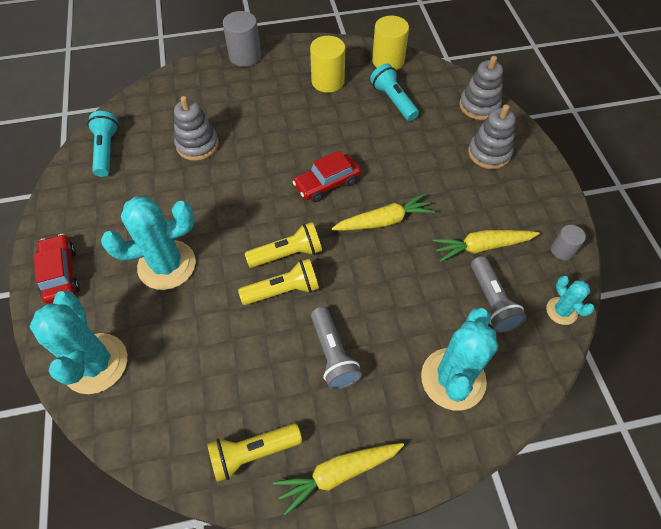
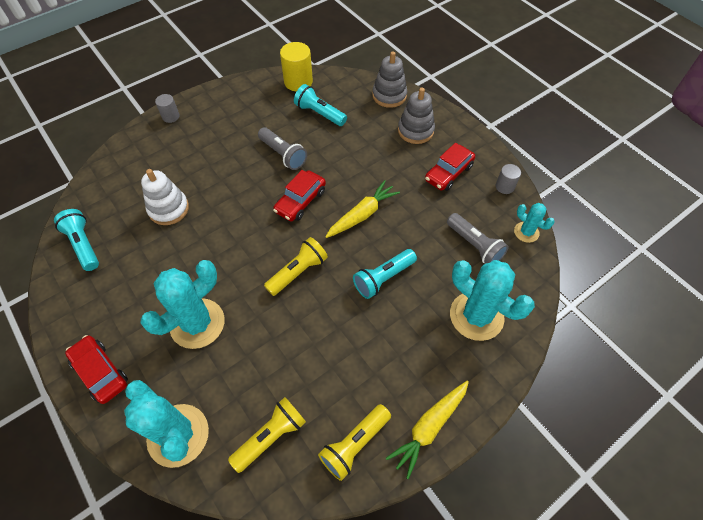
camera: 25 degrees left, 0 degrees up
grey stacking toy [174,96,219,161] -> white stacking toy [141,169,189,225]
grey cylinder [223,11,261,67] -> grey cylinder [155,94,180,123], size x0.57
yellow flashlight [238,259,319,305] -> yellow flashlight moved to [228,397,306,473]
yellow cylinder [310,36,345,93] -> none
grey flashlight [311,307,362,390] -> grey flashlight moved to [258,127,307,170]
turquoise cactus [421,307,498,410] -> turquoise cactus turned 45 degrees counterclockwise [450,260,535,341]
yellow carrot [433,230,540,262] -> none
none -> turquoise flashlight [353,249,417,299]
none -> red car [425,143,475,191]

